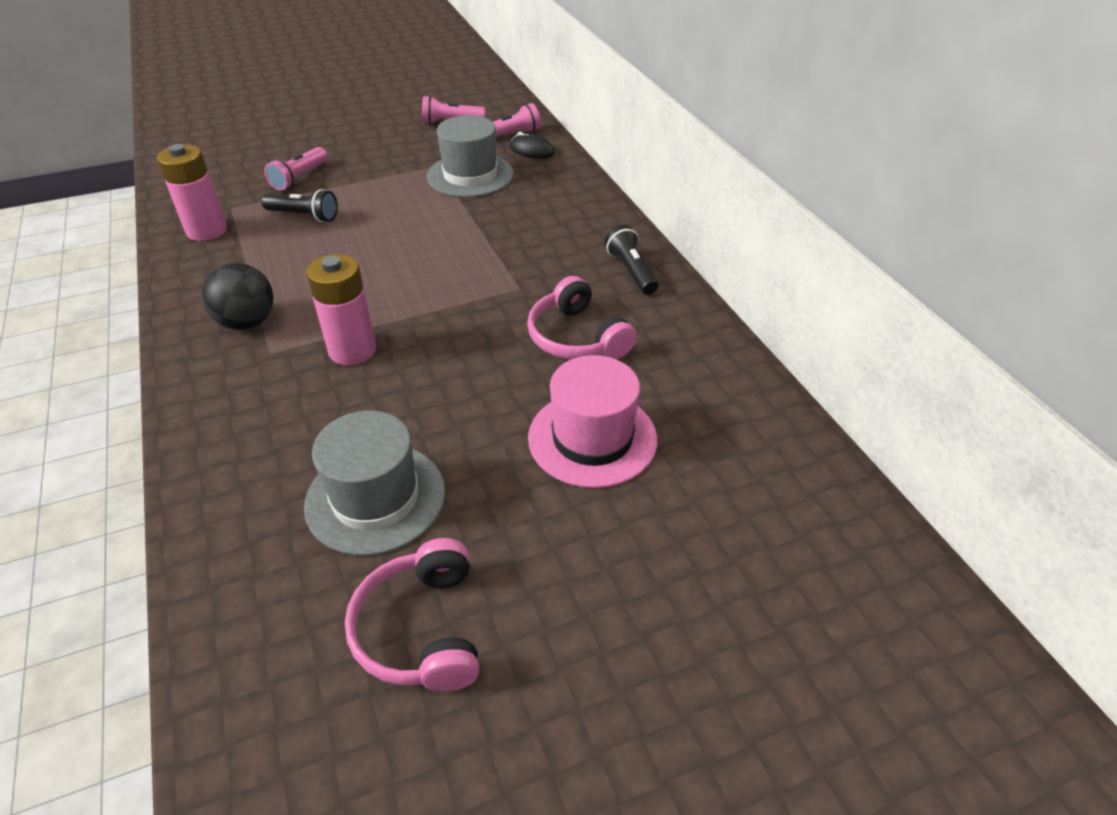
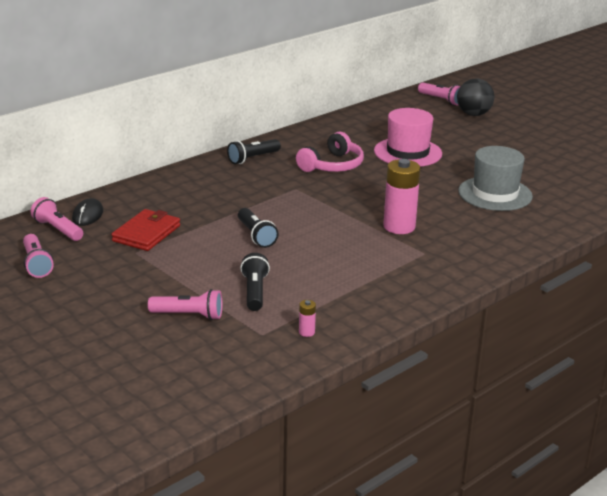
camera: 110 degrees left, 15 degrees down
pink battery [157,144,227,241] -> pink battery [299,300,316,337], size x0.43
black ball [202,263,274,330] -> black ball moved to [457,79,494,116]
pink headphones [345,538,479,692] -> none
grey hat [427,115,514,197] -> red wallet [111,209,180,251]
none -> black flashlight [238,208,279,248]
none -> pink flashlight [418,82,461,105]

